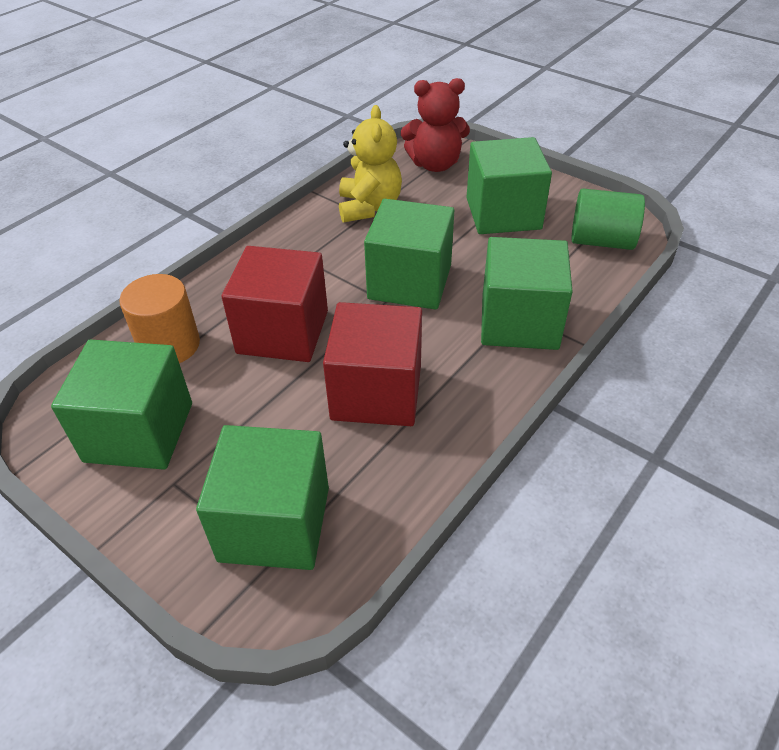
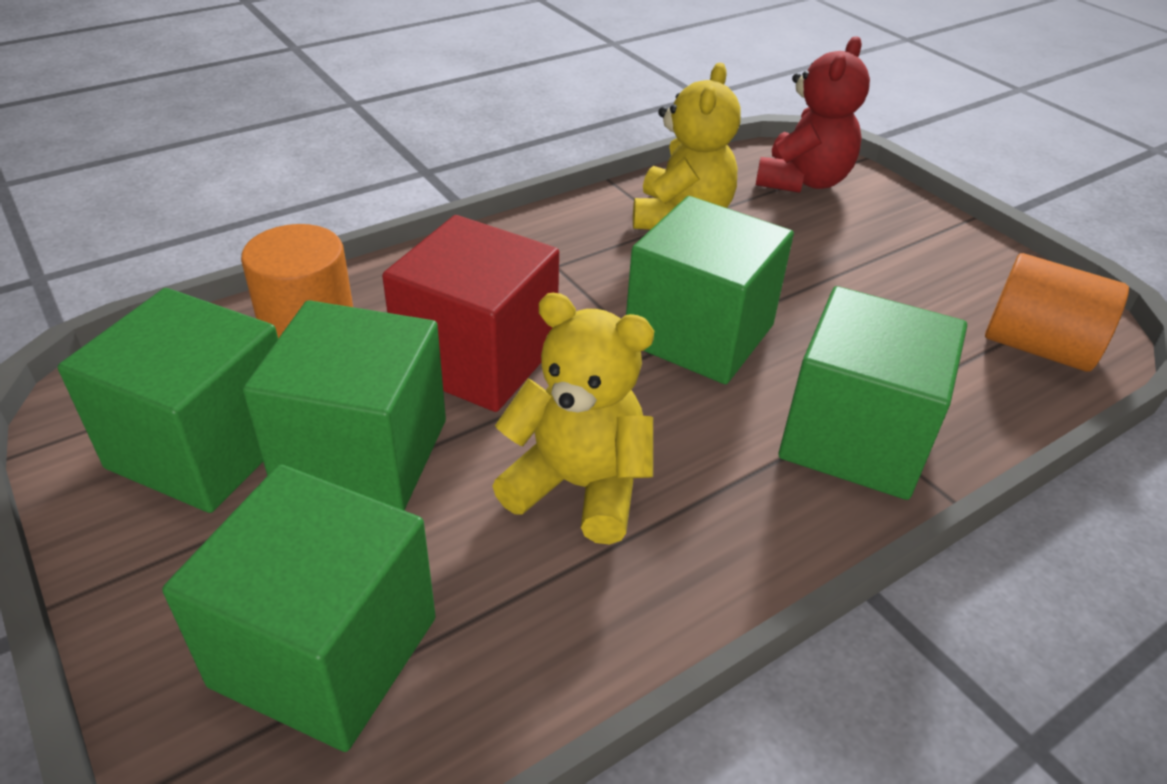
camera: 15 degrees right, 5 degrees down
red cube [323,302,422,426] -> yellow teddy bear [492,293,654,545]
red teddy bear [401,78,470,172] -> red teddy bear turned 75 degrees counterclockwise [756,36,870,193]
green cube [466,137,552,234] -> green cube moved to [243,300,446,510]
green cylinder [572,189,645,250] -> orange cylinder [985,253,1129,372]

